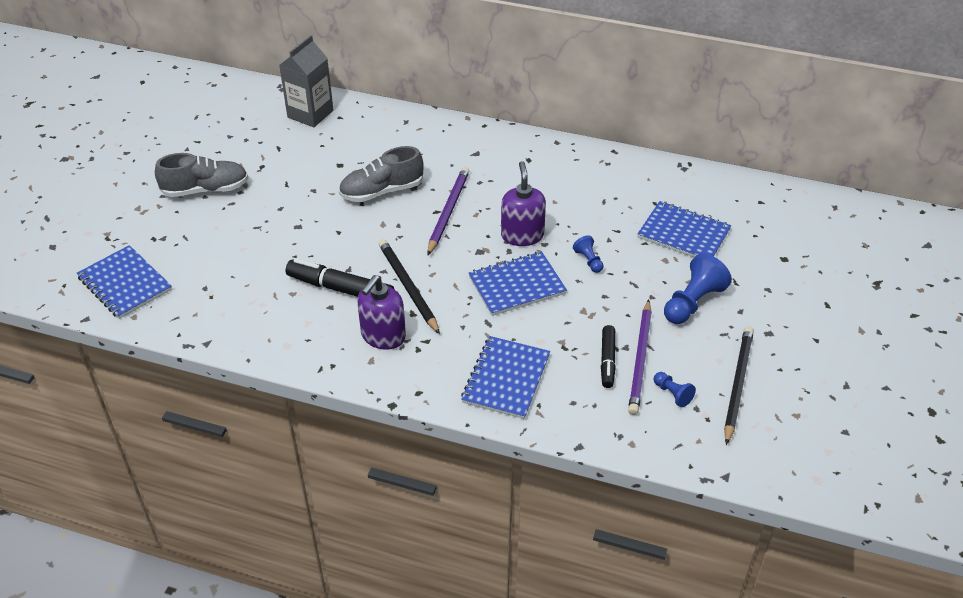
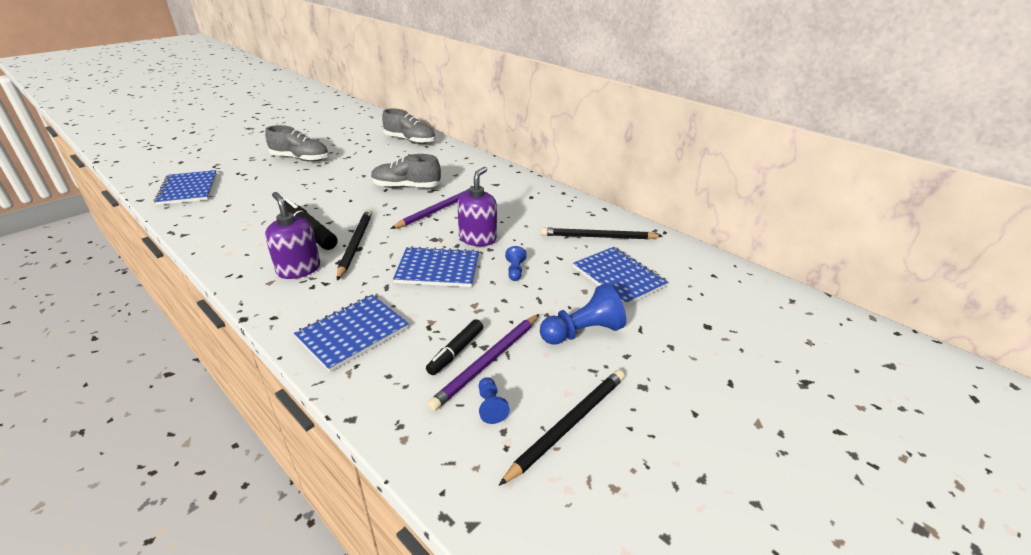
camera: 25 degrees right, 10 degrees down
grey carton [279,35,333,127] -> grey shoe [382,109,435,144]
purple soap dispenser [357,275,406,350] -> purple soap dispenser turned 90 degrees clockwise [265,192,320,279]
none -> black pencil [541,228,662,239]

